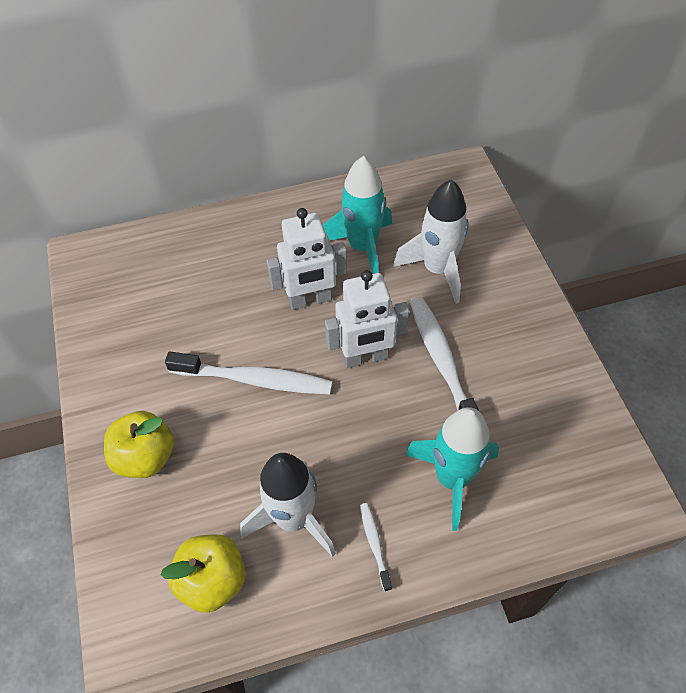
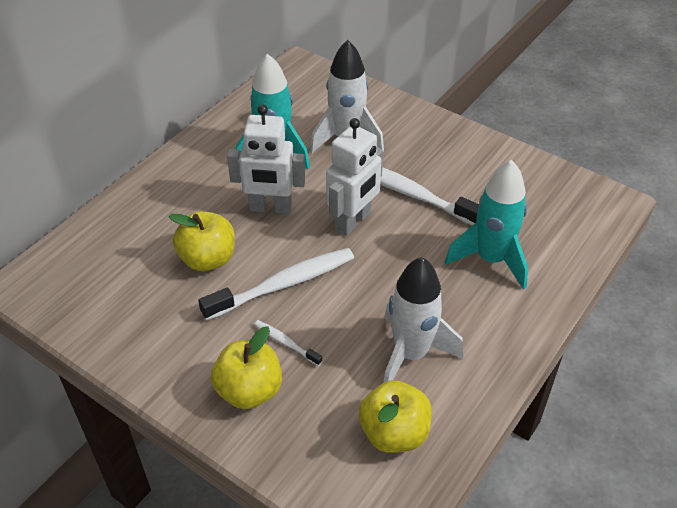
camera: 40 degrees left, 10 degrees down
white robot [266,208,347,310] -> white robot turned 60 degrees clockwise [227,104,305,214]
white toothbrush [360,503,392,591] -> white toothbrush moved to [254,320,322,366]
none -> yellow apple [169,211,235,271]

